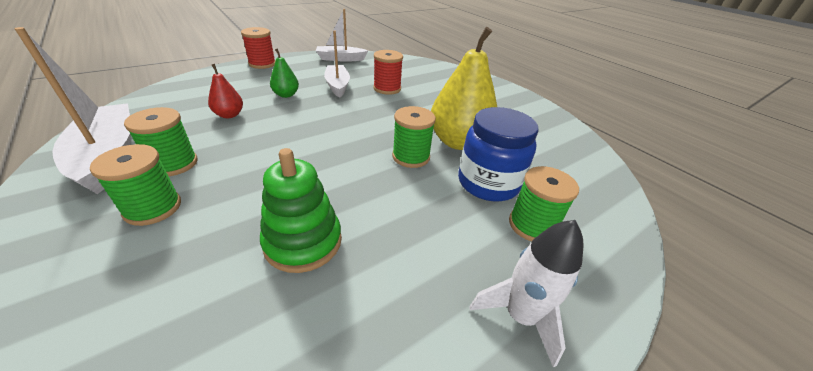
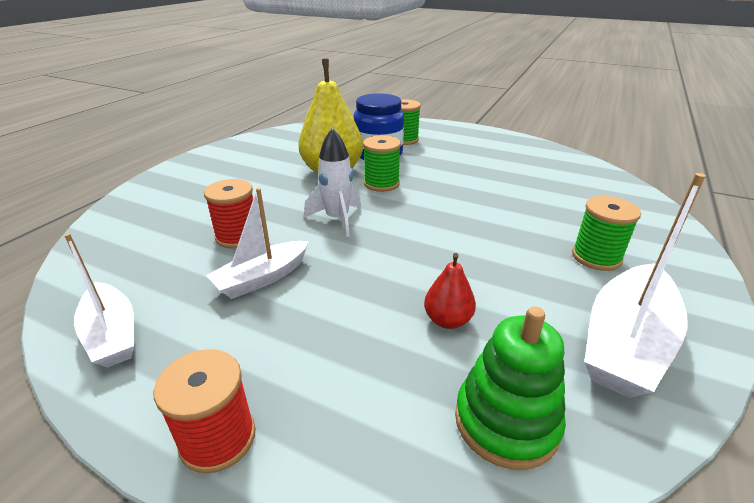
camera: 115 degrees left, 5 degrees down
green spool [124,107,198,176] -> none
green stacking toy [260,148,342,273] -> green stacking toy moved to [455,306,566,470]
green pear [270,48,299,98] -> none
white rocket [470,220,584,367] -> white rocket moved to [304,128,361,237]

